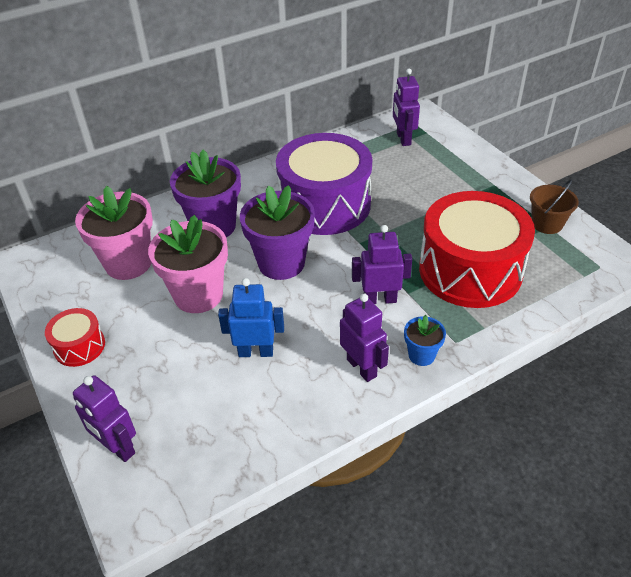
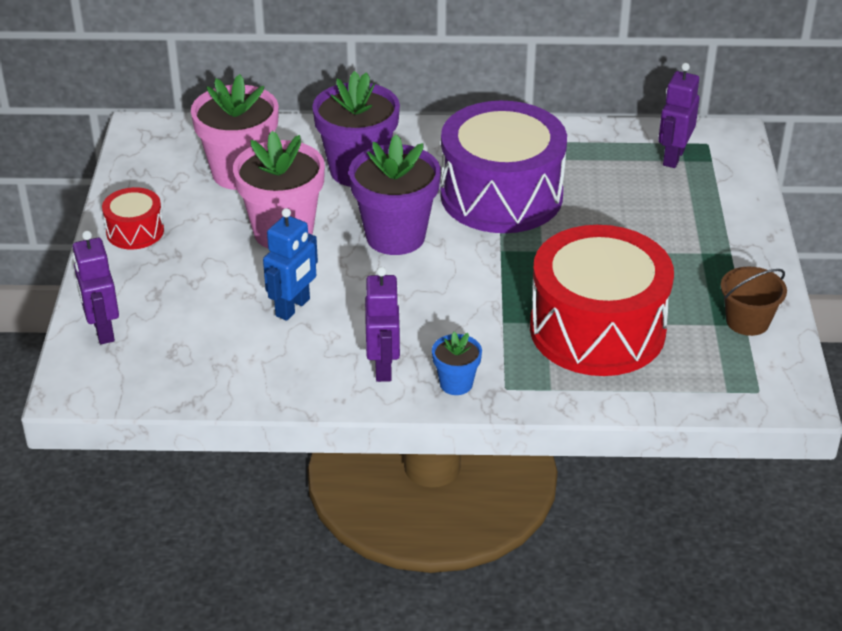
camera: 30 degrees right, 5 degrees down
blue robot [218,278,284,357] -> blue robot turned 90 degrees clockwise [263,208,318,321]
purple robot [352,225,412,304] -> none

